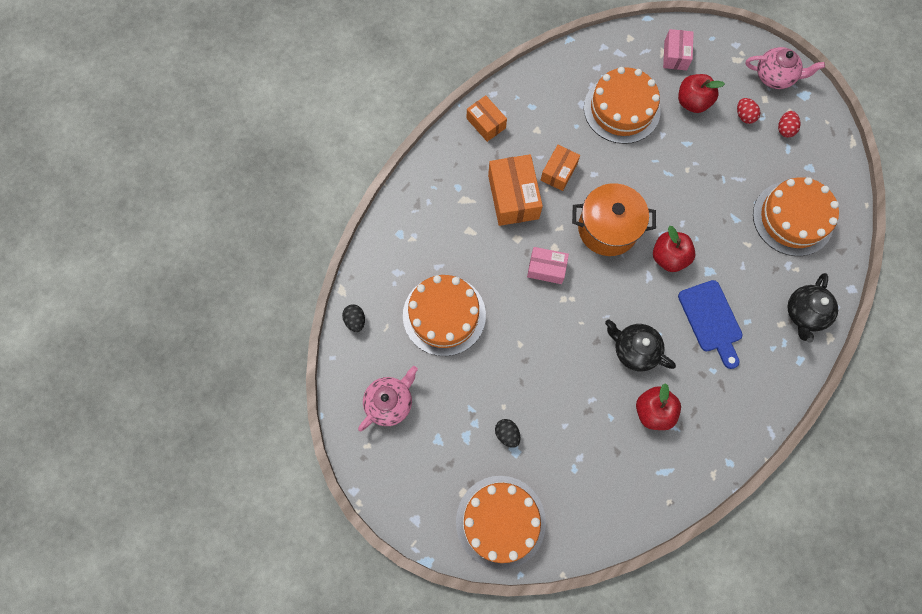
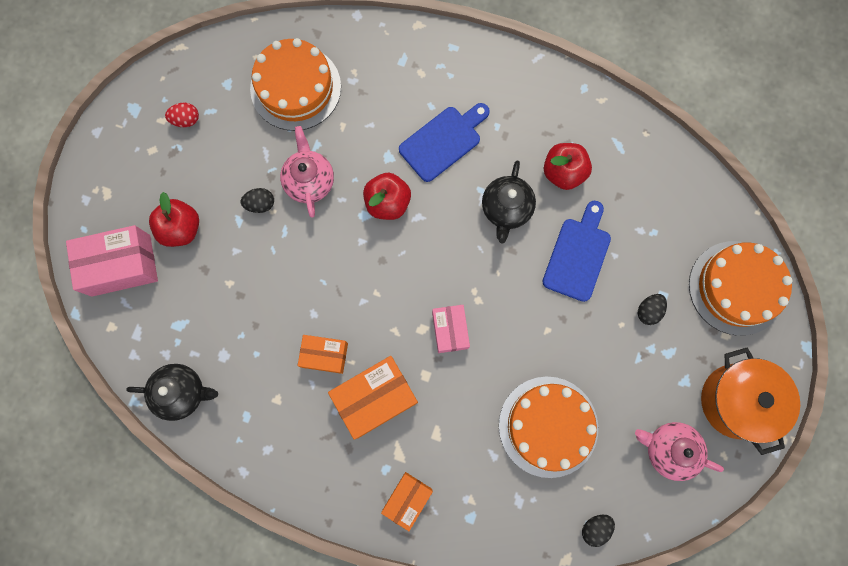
camera: 110 degrees left, 5 degrees up
orange box [467,95,507,142] -> orange box moved to [381,472,433,531]
orange pot [572,183,656,256] -> orange pot moved to [701,348,800,455]
orange cake [584,67,661,144] -> none
pink box [663,29,694,71] -> pink box [66,225,158,297], size x1.64
red egg [737,98,760,124] -> none
pink teapot [745,47,825,89] -> pink teapot moved to [280,126,334,218]
black teapot [788,273,838,343] -> black teapot moved to [126,364,218,421]
none -> black egg [241,188,274,213]
none -> blue cutting board [543,201,611,302]

